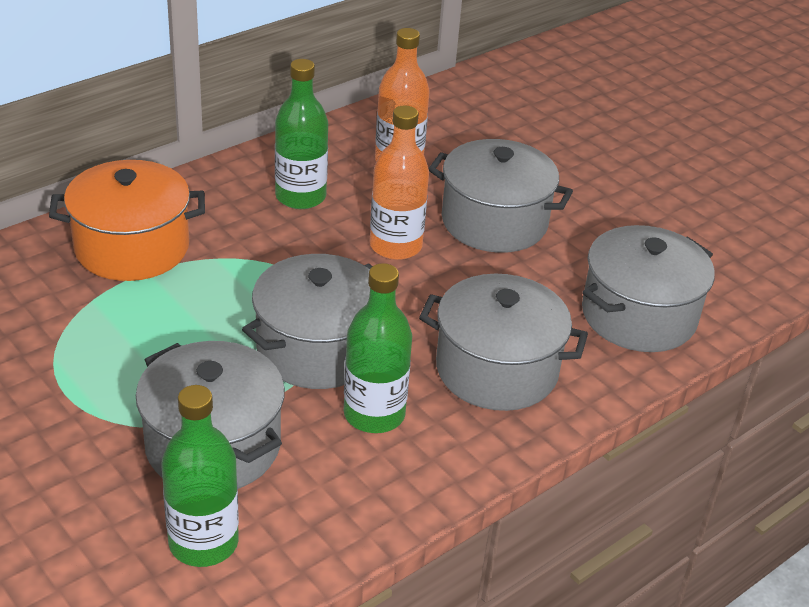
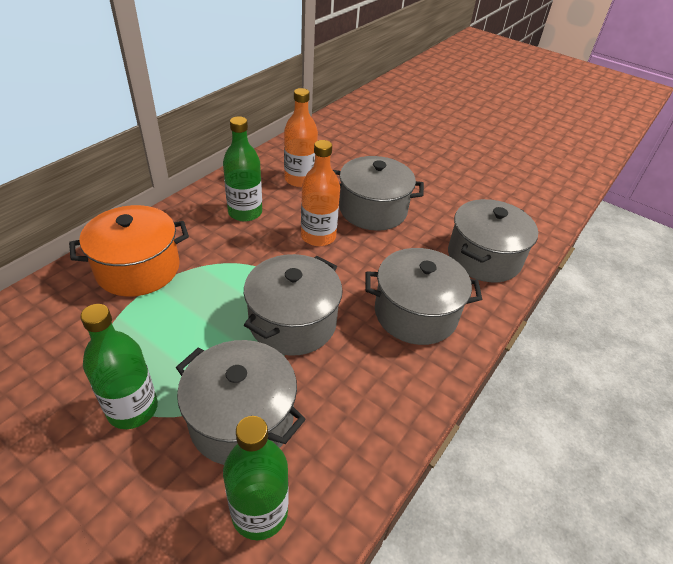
camera: 15 degrees left, 5 degrees up
green bottle [344,263,412,433] -> green bottle moved to [80,304,158,429]

